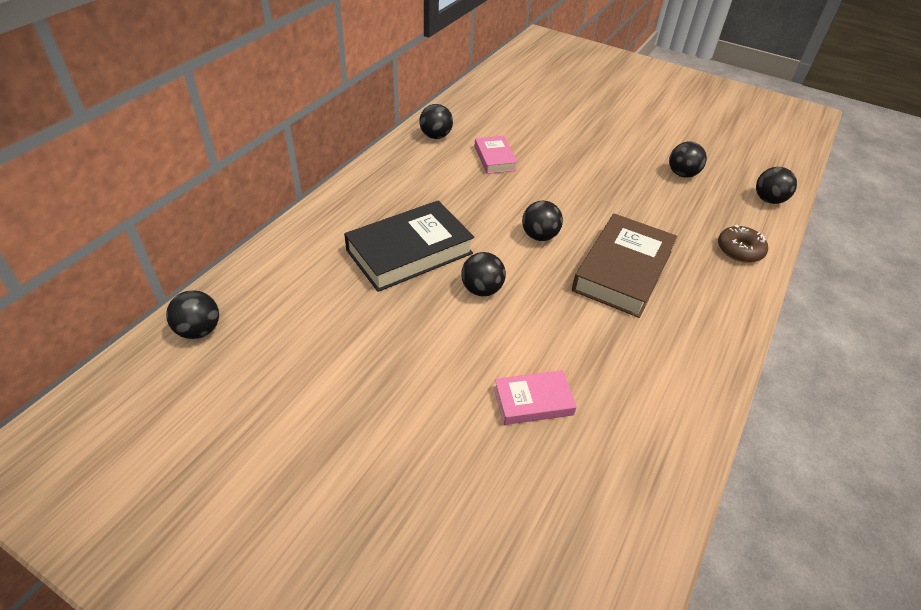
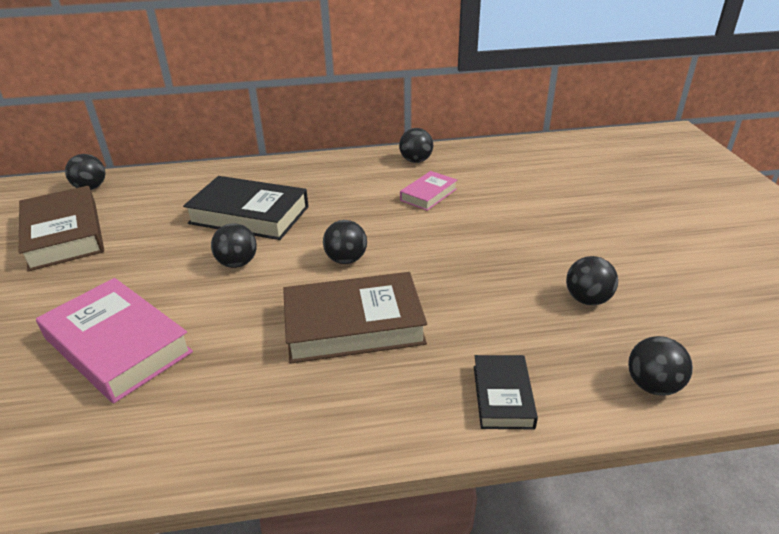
camera: 55 degrees right, 10 degrees down
pink book [494,370,577,425] -> pink book [36,278,193,403], size x1.85
brown donut [718,225,768,263] -> black book [474,355,538,429]
none -> brown book [19,186,104,271]

